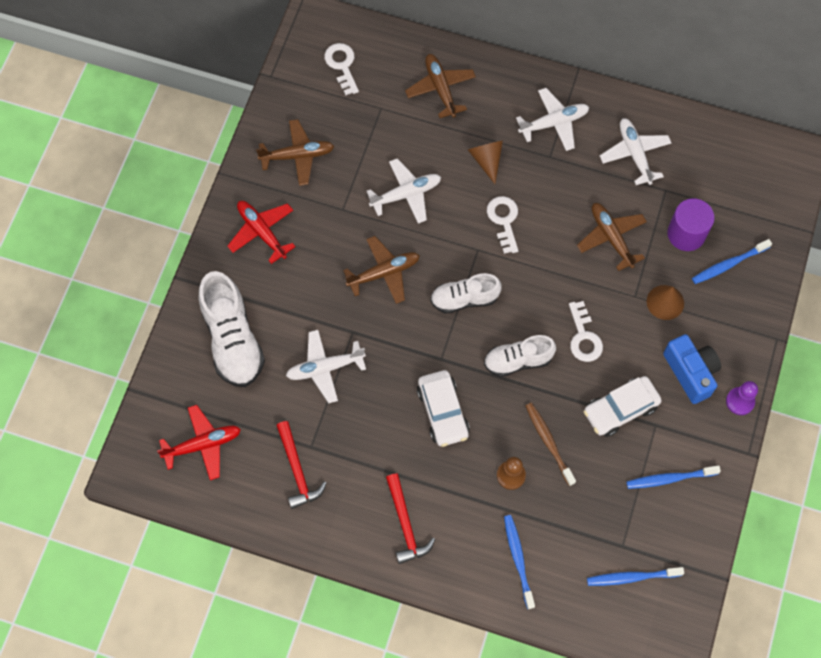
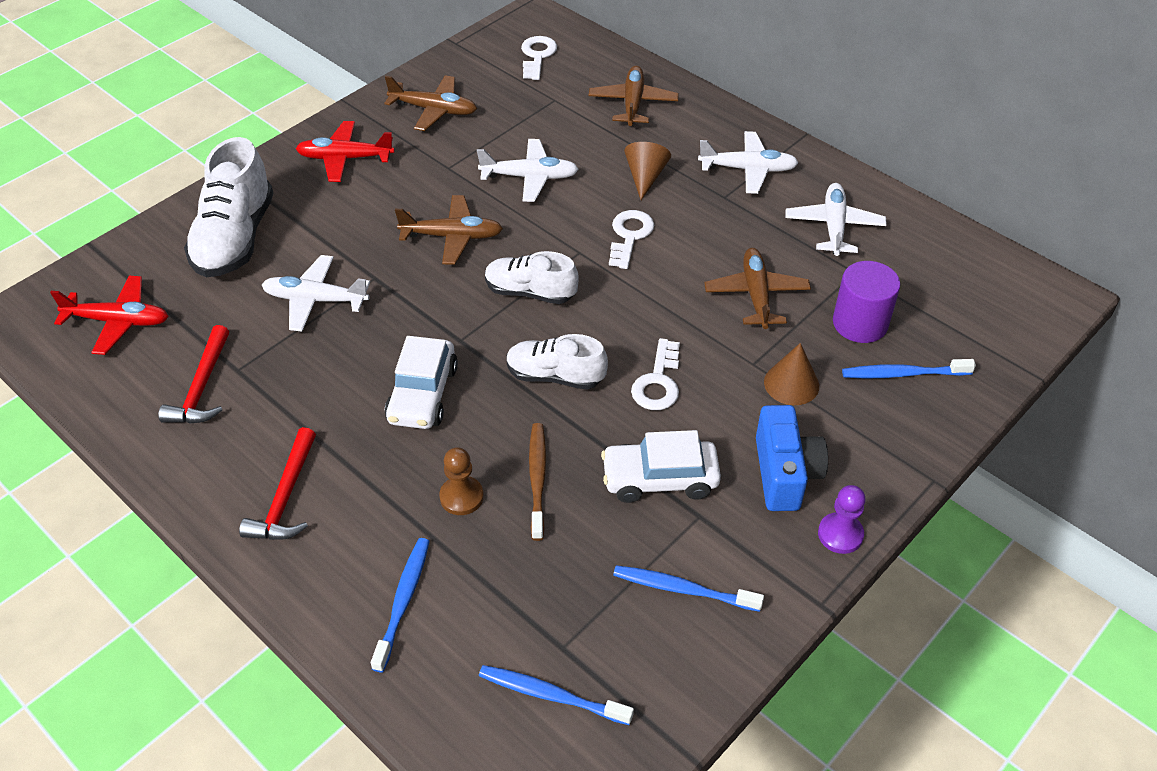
camera: 25 degrees right, 20 degrees down
red plane [227,201,296,264] -> red plane turned 75 degrees counterclockwise [296,121,395,182]

